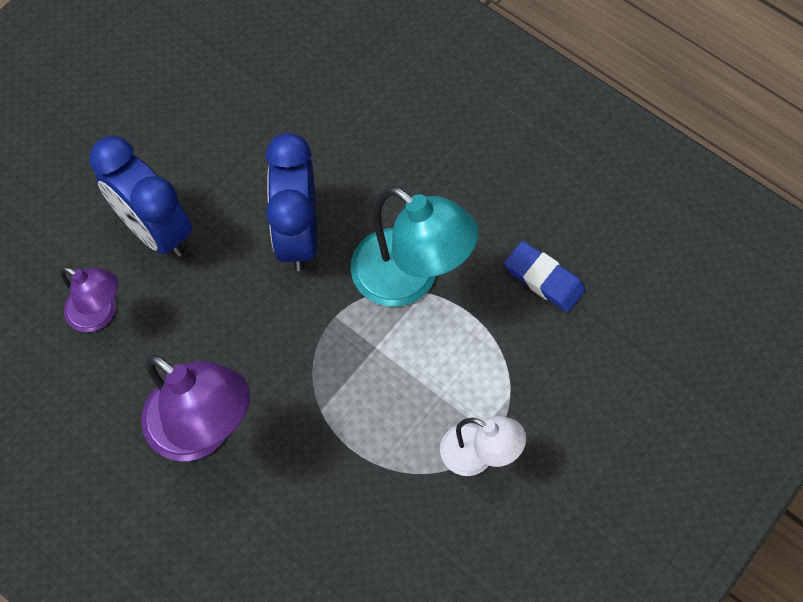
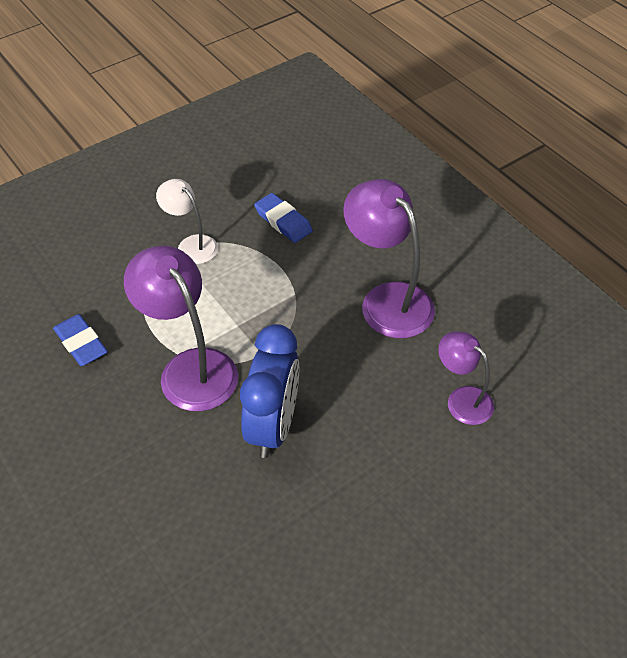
camera: 165 degrees left, 15 degrees down
blue clock [90,136,192,257] -> none
turquoise lamp [351,186,479,307] -> purple lamp [124,245,238,411]
none -> blue eraser [254,193,313,243]

